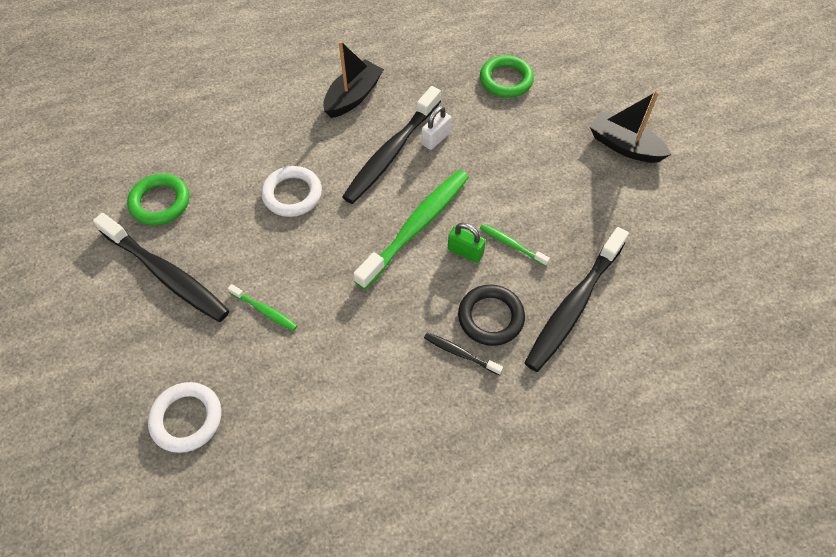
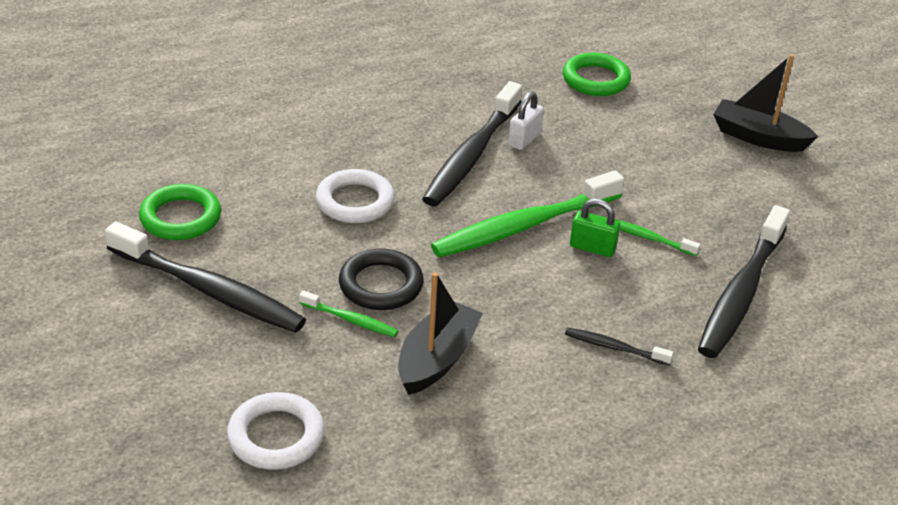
camera: 10 degrees left, 20 degrees down
black boat [323,41,384,118] -> black boat moved to [398,272,483,395]
green toothbrush [353,170,469,290] -> green toothbrush turned 150 degrees counterclockwise [431,171,624,257]
black ring [458,284,525,346] -> black ring moved to [339,248,424,310]

